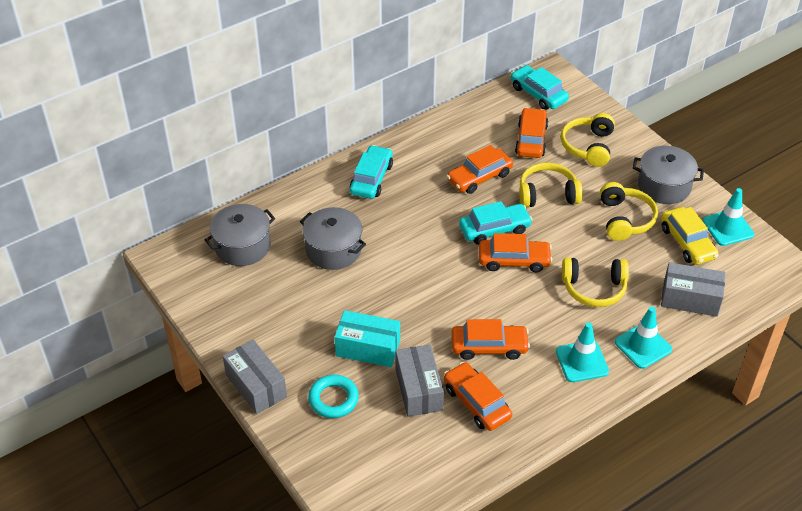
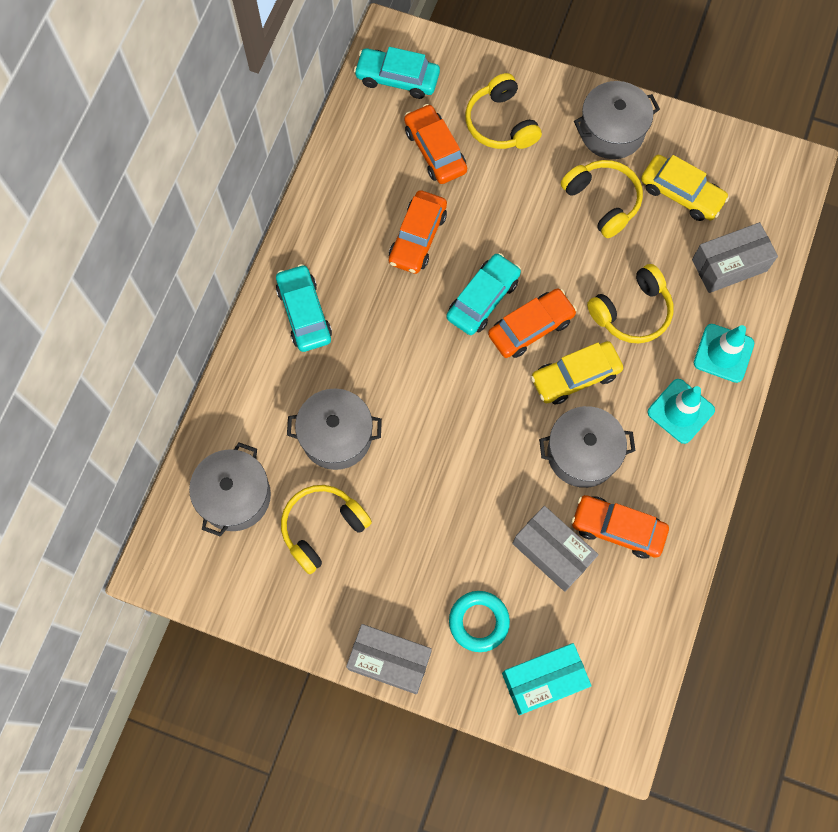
camera: 35 degrees left, 25 degrees up
turquoise box [334,310,400,367] -> turquoise box moved to [502,643,591,715]
orange car [451,319,530,360] -> grey pot [539,406,635,488]
yellow headphones [519,163,583,208] -> yellow headphones moved to [281,485,372,574]
turquoise traffic cone [703,188,754,246] -> none
none -> yellow car [531,341,623,405]

